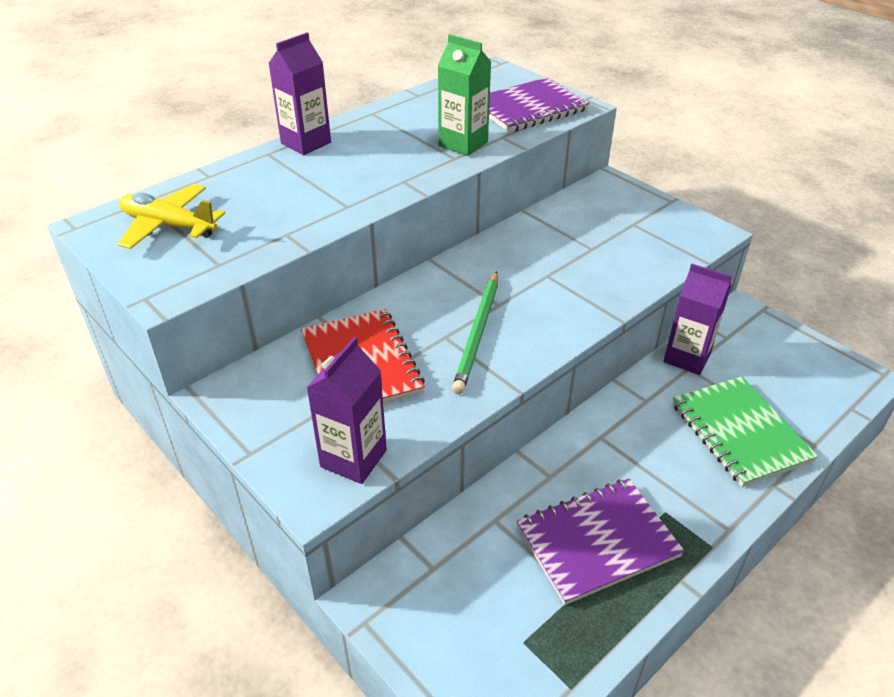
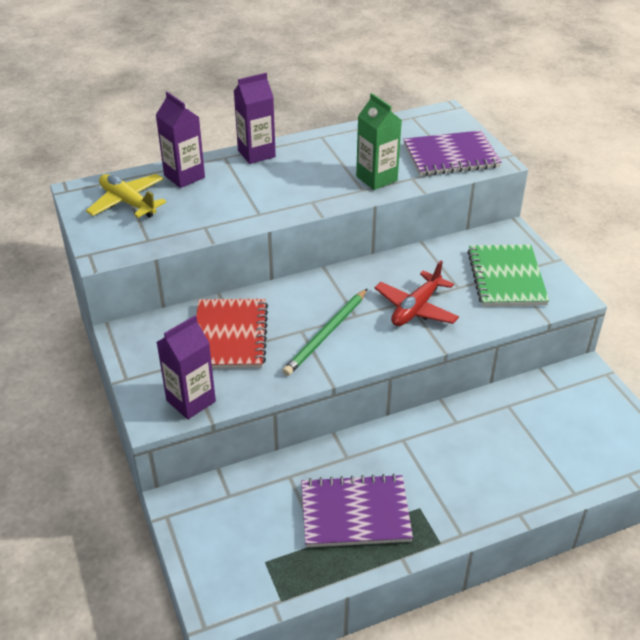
camera: 20 degrees right, 0 degrees up
purple carton [663,264,732,375] -> purple carton moved to [156,92,205,188]
green notebook [672,376,818,487] -> green notebook moved to [467,244,549,306]
none -> red plane [375,261,459,326]

